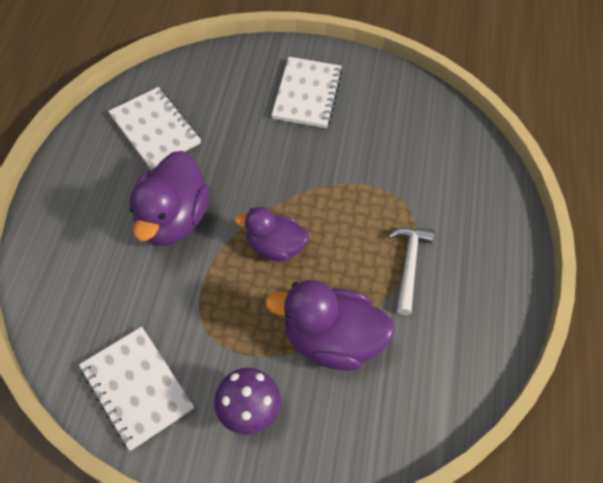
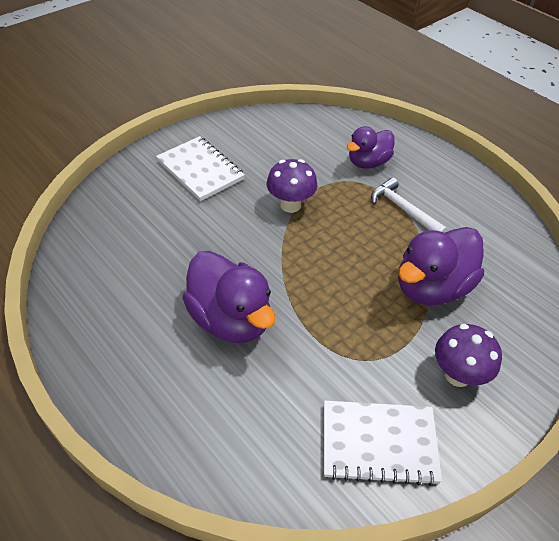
camera: 50 degrees left, 10 degrees down
white notebook [108,87,201,169] -> none
purple duck [234,207,309,261] -> purple duck moved to [347,126,395,169]
none -> purple mushroom [267,159,318,213]

